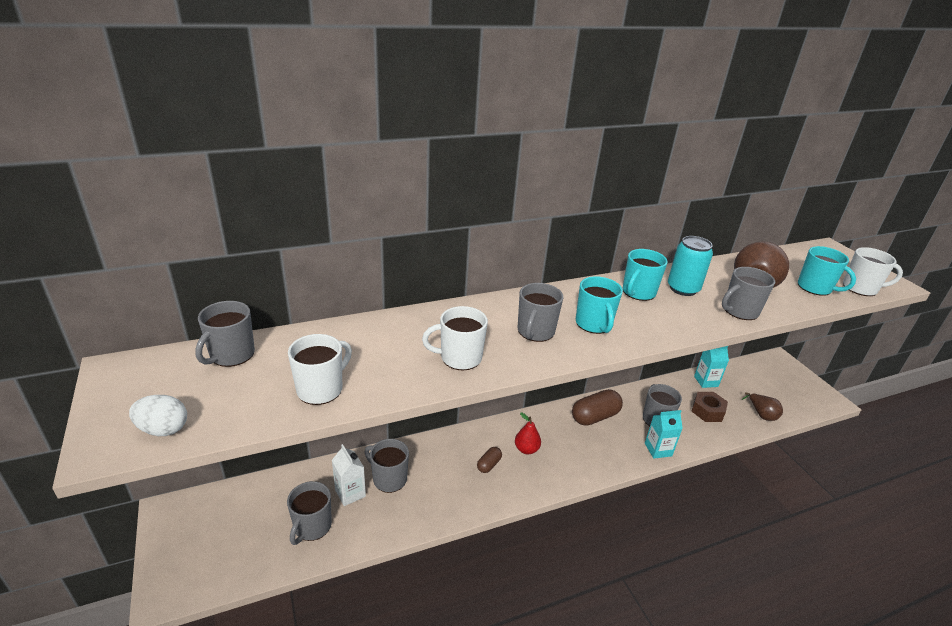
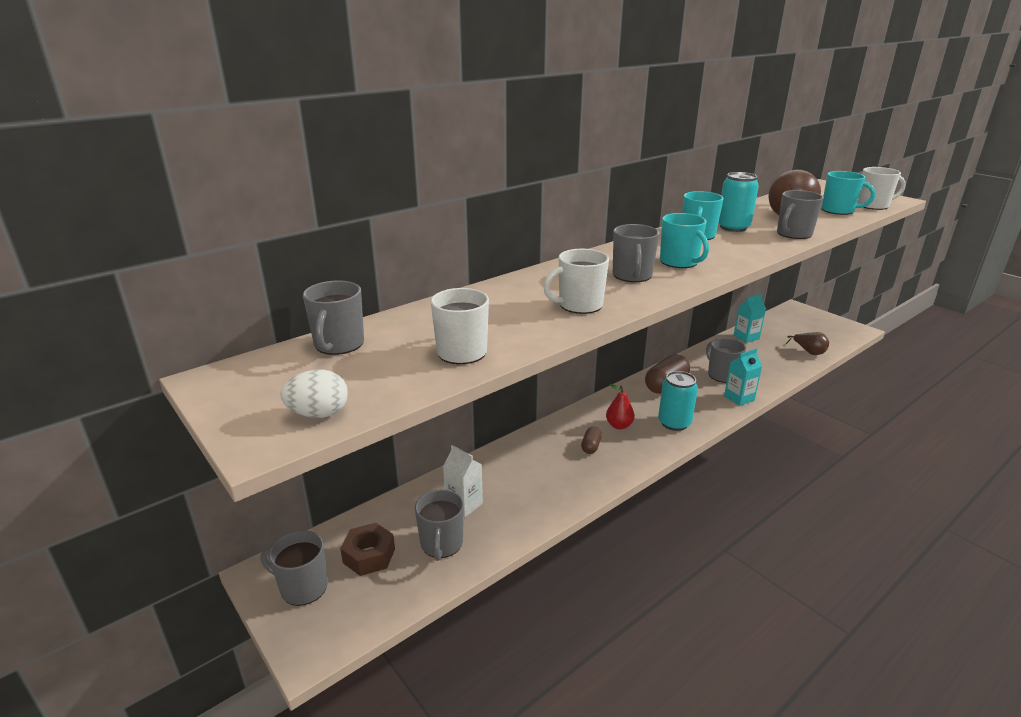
camera: 15 degrees left, 5 degrees down
grey mug [364,439,409,493] -> grey mug moved to [261,530,328,606]
brown nut [691,392,728,422] -> brown nut moved to [340,523,395,576]
none -> turquoise can [658,371,698,431]

